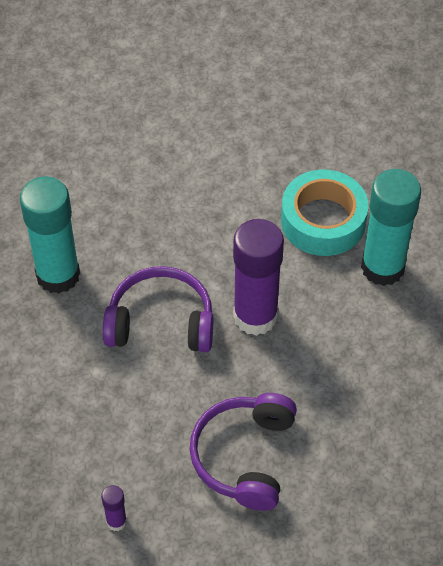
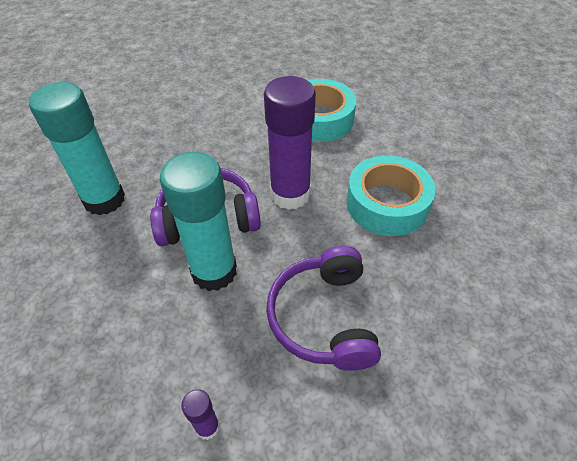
camera: 15 degrees left, 5 degrees down
turquoise glue stick [361,169,421,286] -> turquoise glue stick moved to [160,152,237,291]
none -> turquoise tape [347,155,435,236]

